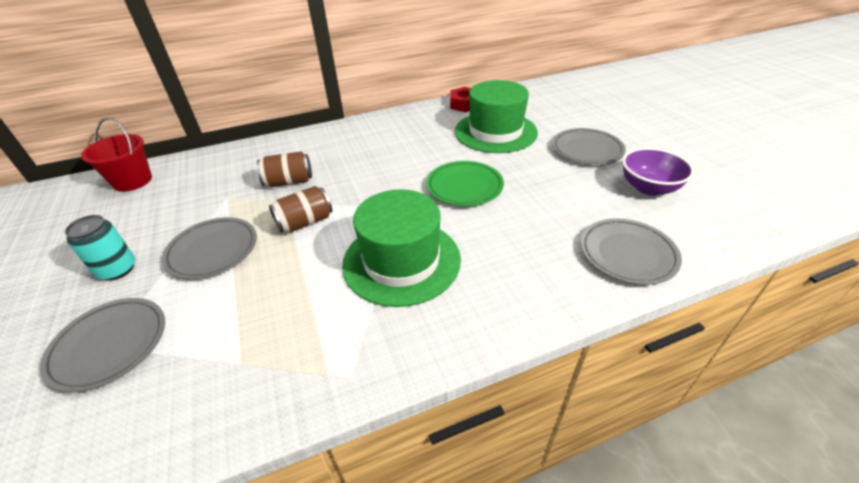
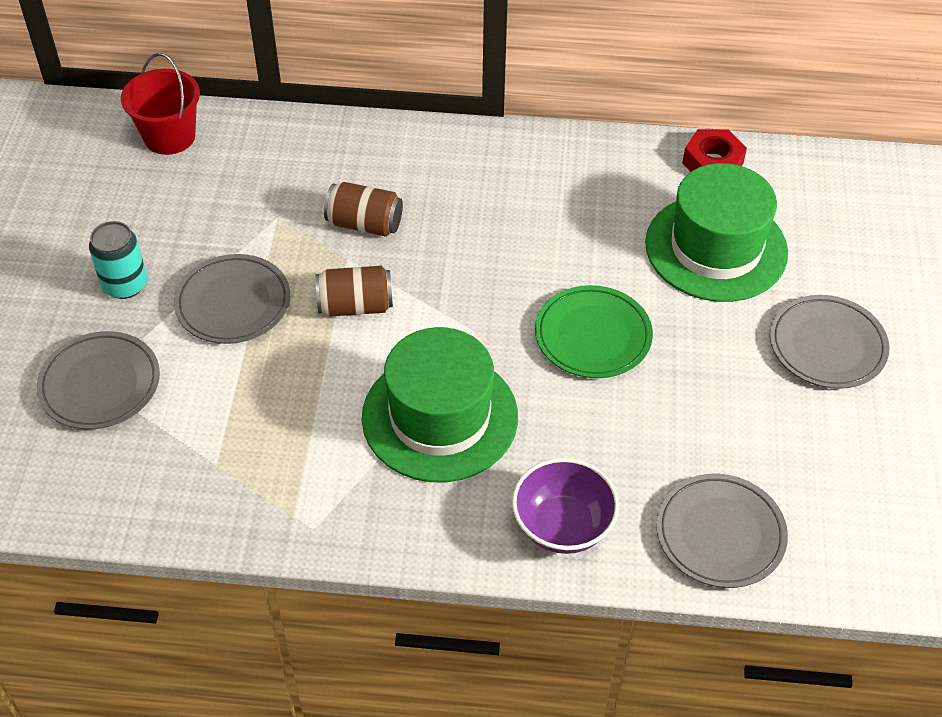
camera: 25 degrees right, 10 degrees up
purple bowl [622,148,694,196] -> purple bowl moved to [512,458,619,554]

